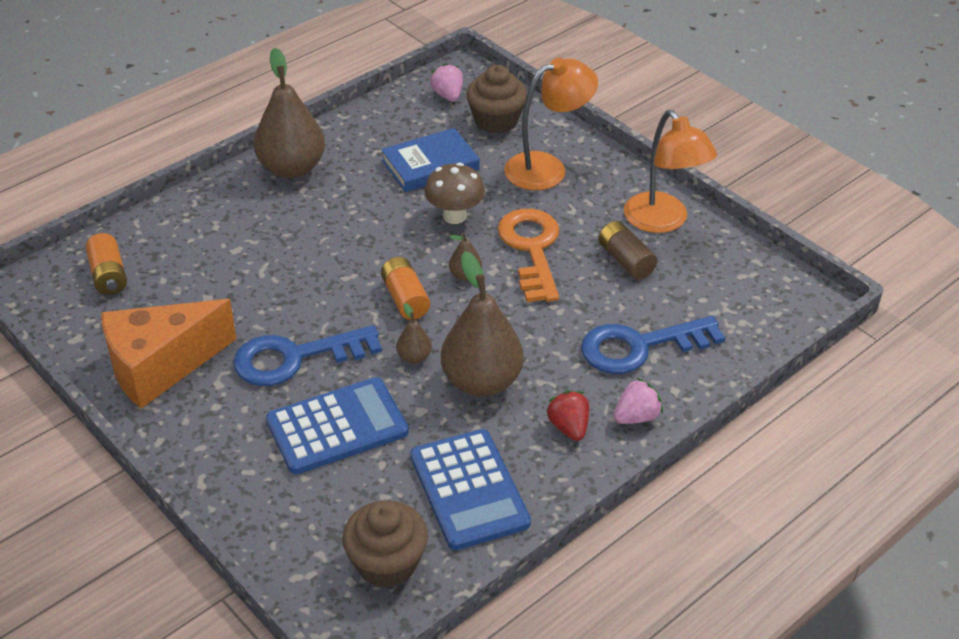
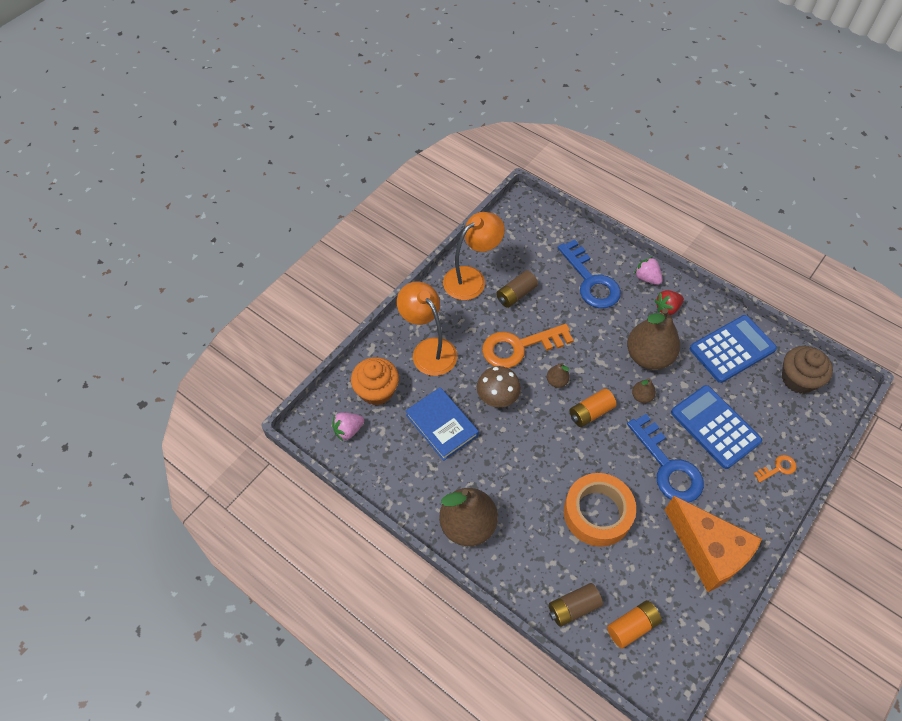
camera: 100 degrees left, 15 degrees up
brown cupcake [466,65,527,133] -> orange cupcake [351,357,399,406]
none -> brown battery [549,583,603,627]
none -> orange tape [564,473,636,547]
none -> orange key [754,455,797,482]

